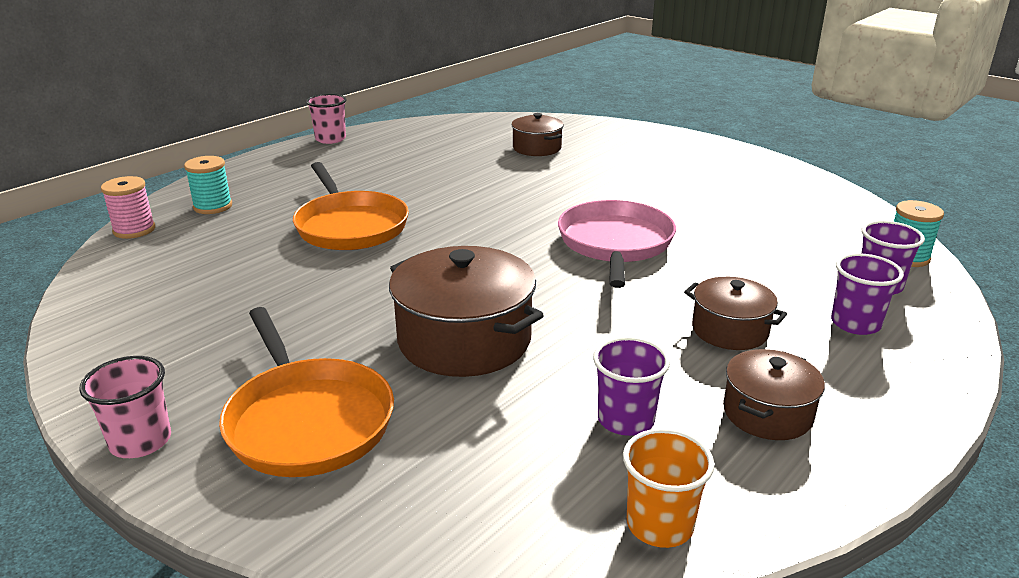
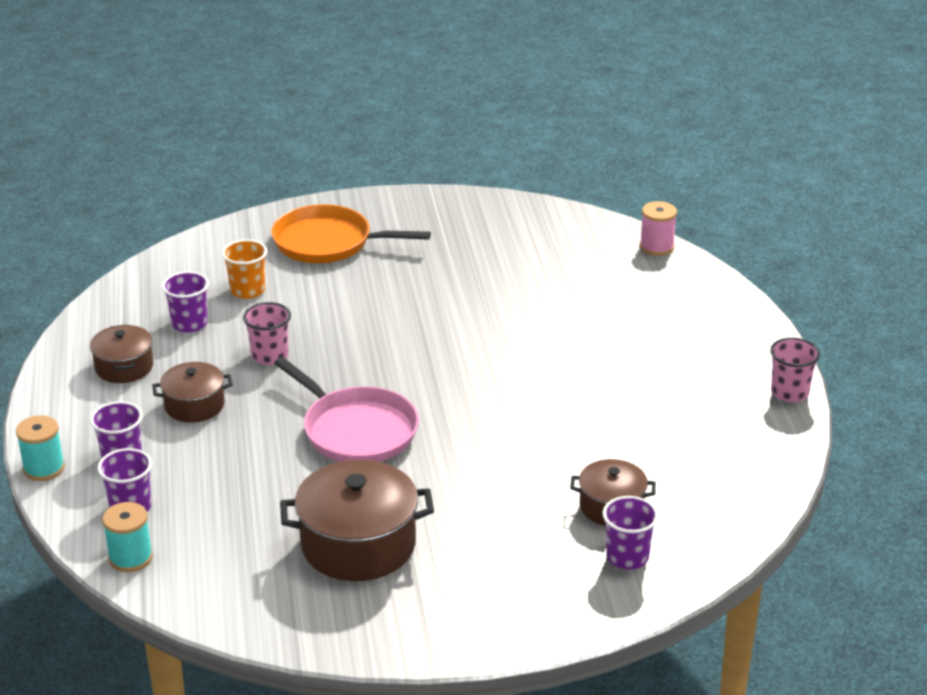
camera: 130 degrees right, 5 degrees up
pink cup [80,356,171,458] -> pink cup moved to [243,302,291,365]
turquoise spool [184,156,232,214] -> turquoise spool moved to [16,415,65,481]
orange pan [293,162,409,250] -> none
brown pot [389,246,544,377] -> brown pot moved to [280,460,434,581]
orange cup [623,429,715,548] -> orange cup moved to [222,239,267,299]
none -> purple cup [603,496,659,569]

